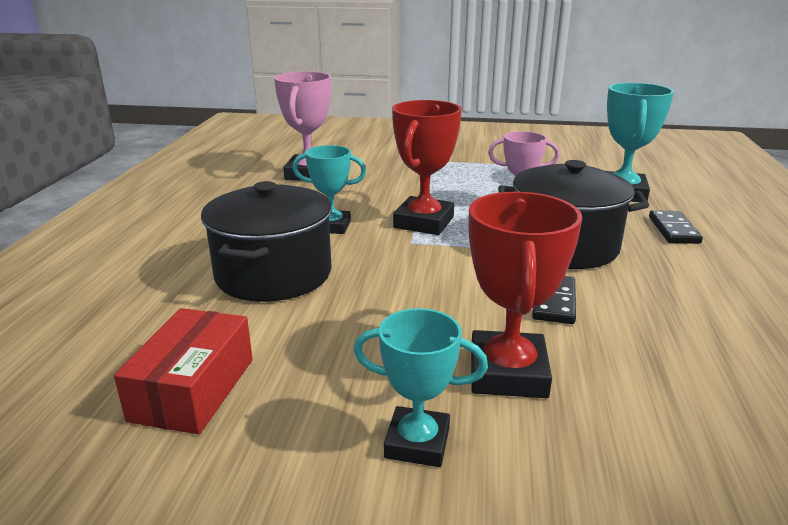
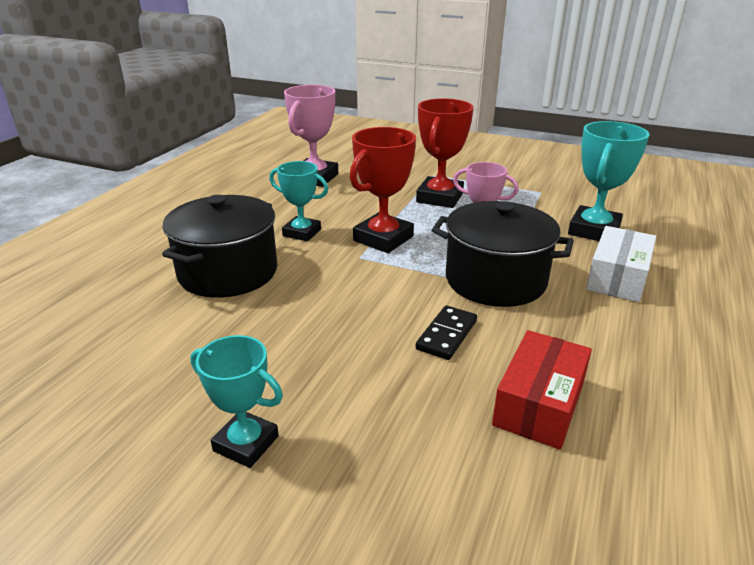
camera: 15 degrees right, 5 degrees up
red box [114,308,253,434] -> red box moved to [492,330,592,450]
red trophy [469,192,582,398] -> red trophy moved to [416,98,474,208]
black domino [649,210,703,244] -> white box [586,226,656,302]

